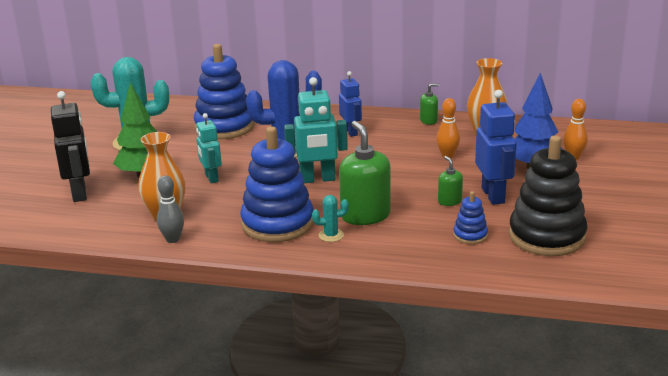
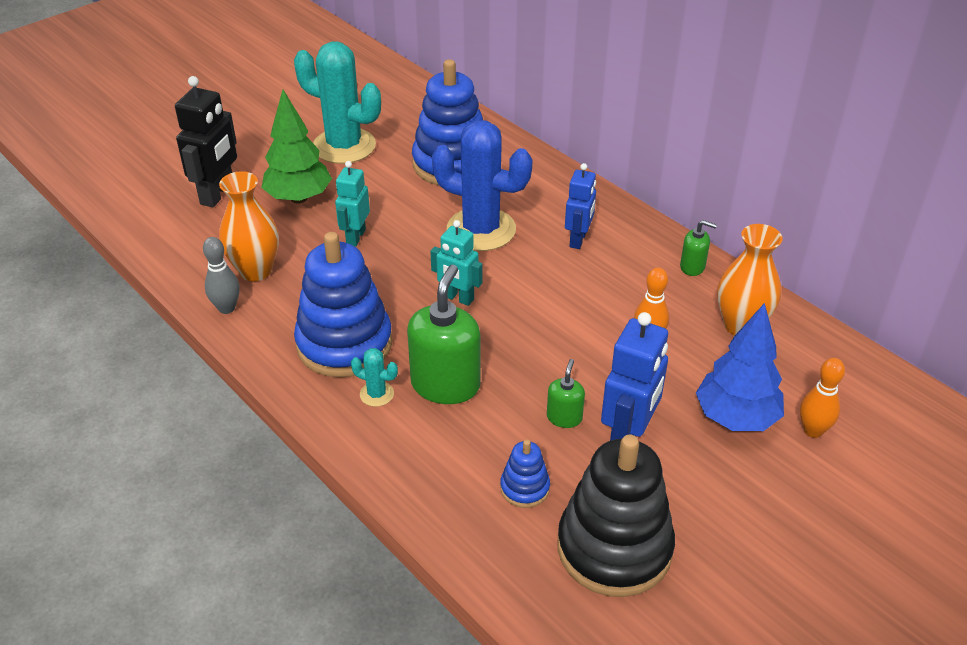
camera: 35 degrees right, 15 degrees up
turquoise robot [284,77,348,183] -> turquoise robot [430,220,482,306], size x0.65

